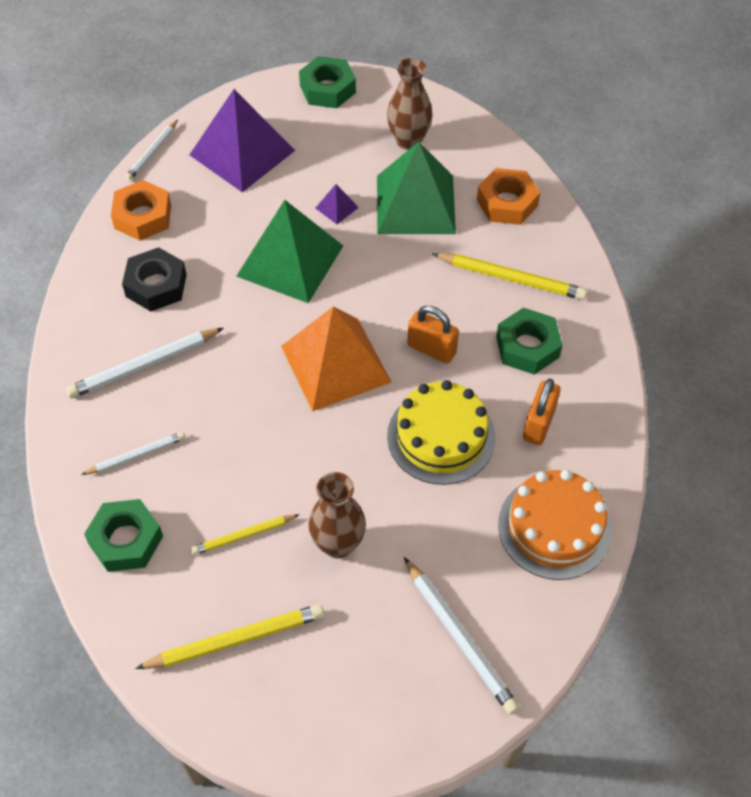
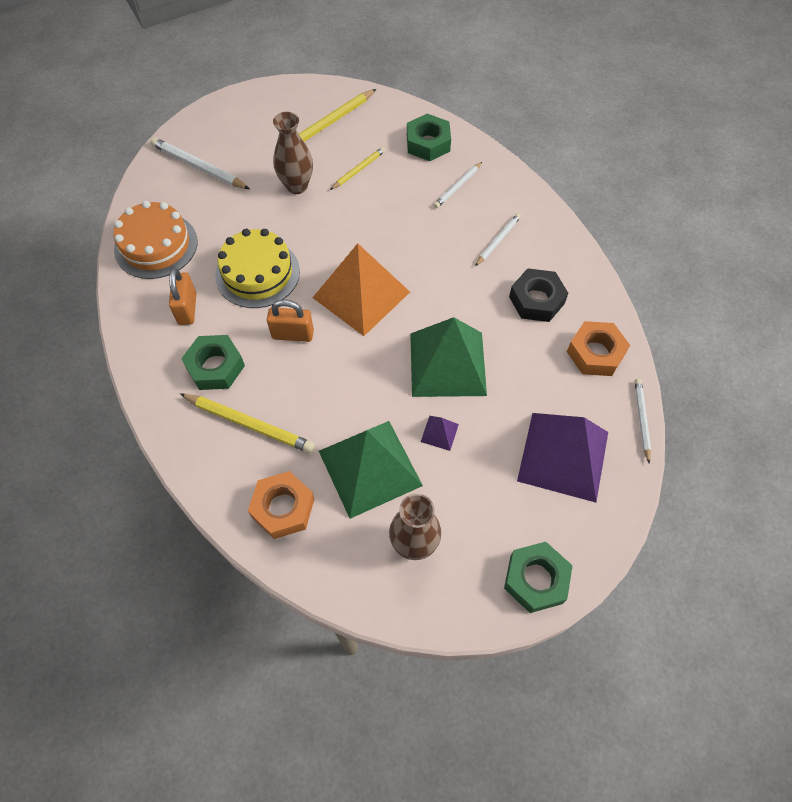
camera: 155 degrees right, 5 degrees up
white pencil [66,328,224,398] -> white pencil [475,213,521,266], size x0.62
yellow pencil [432,253,587,300] -> yellow pencil turned 150 degrees counterclockwise [180,394,315,453]

